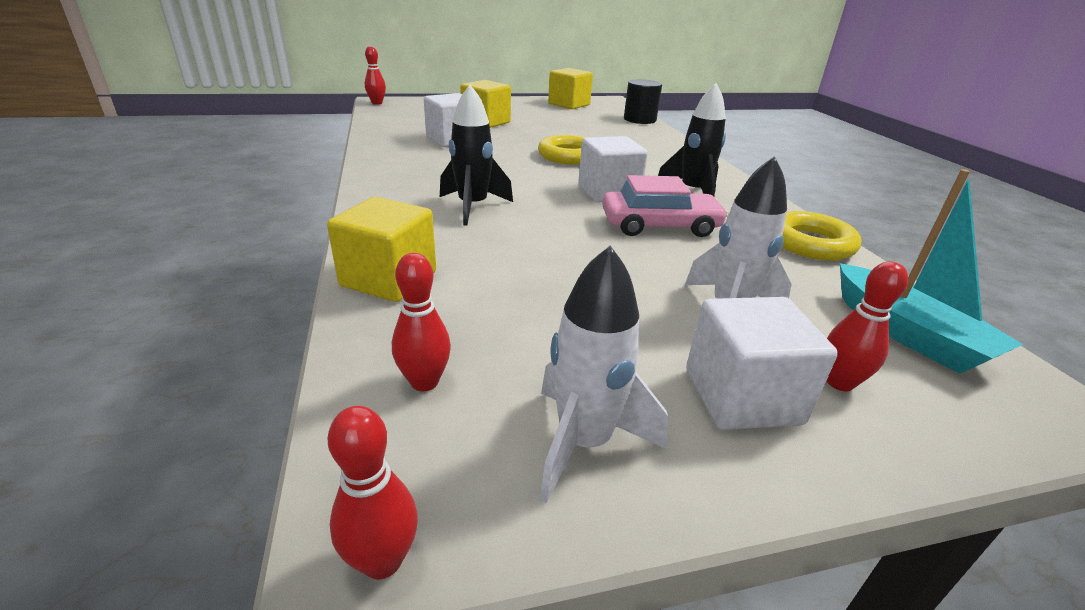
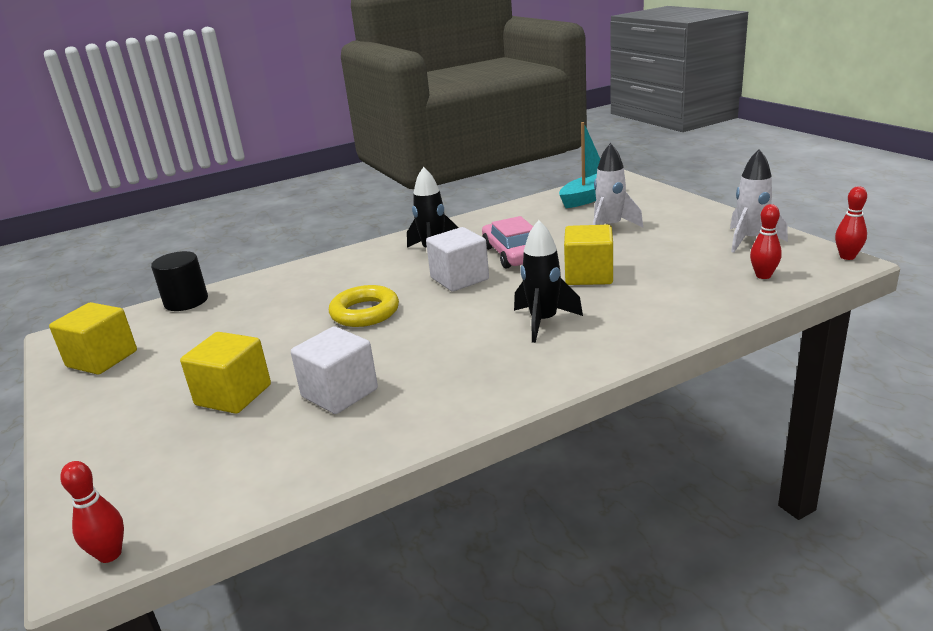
camera: 100 degrees left, 5 degrees down
yellow cube [327,197,436,302] -> yellow cube moved to [564,225,613,285]
white cube [686,297,838,430] -> none
yellow ring [782,211,862,260] -> none
red bowling pin [826,261,908,392] -> none

